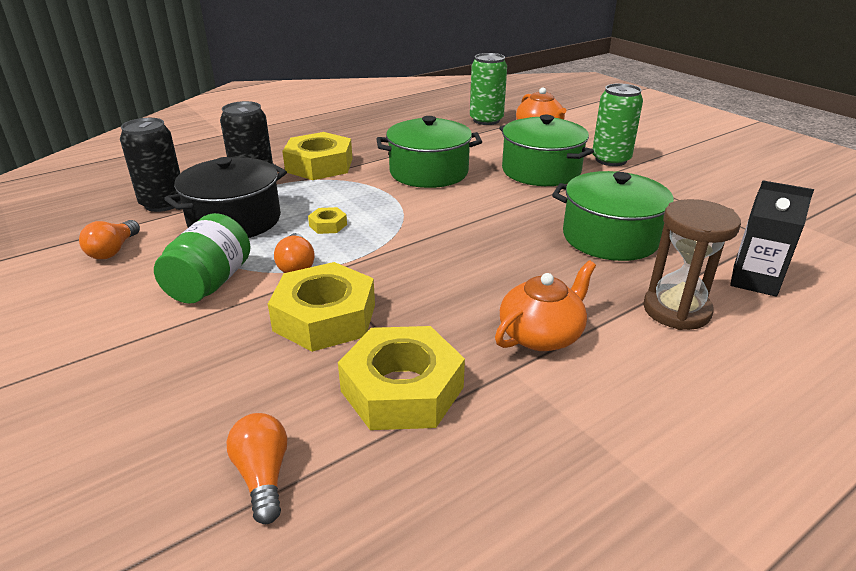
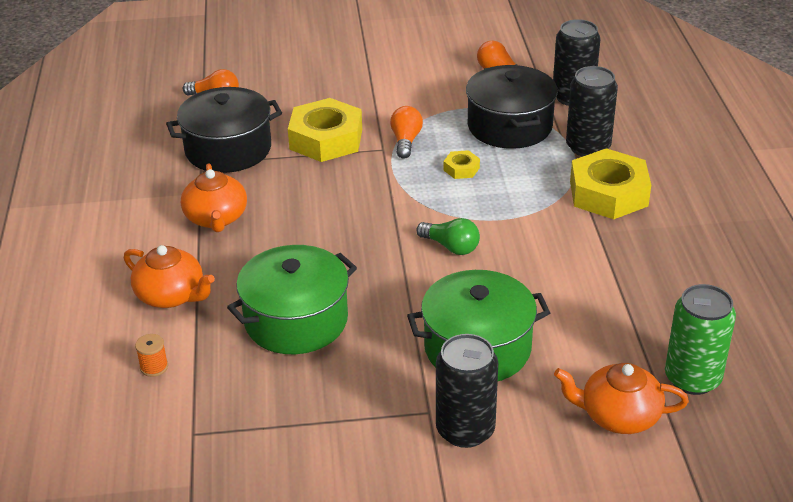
camera: 120 degrees right, 5 degrees up
green jar [154,213,250,304] -> none
orange light bulb [274,233,314,273] -> orange light bulb turned 75 degrees clockwise [390,106,423,159]
yellow nut [338,326,465,430] -> black pot [166,87,282,173]
green pot [376,116,482,188] -> none
green can [592,83,643,166] -> black can [436,334,498,448]
brown hourglass [643,199,741,330] -> orange teapot [124,245,215,308]
black carton [730,180,814,297] -> orange spool [135,334,168,377]
none -> green light bulb [416,218,480,255]

